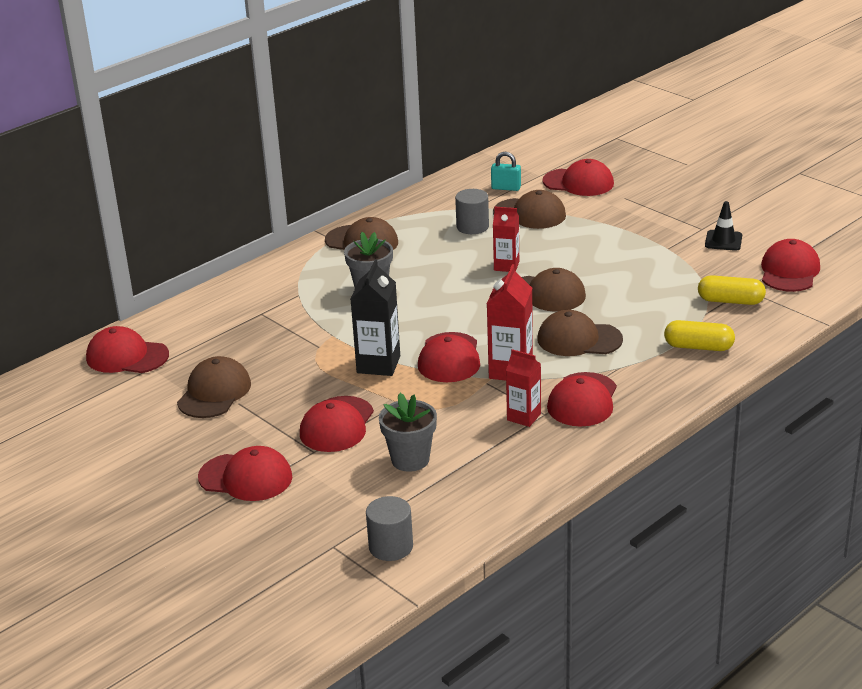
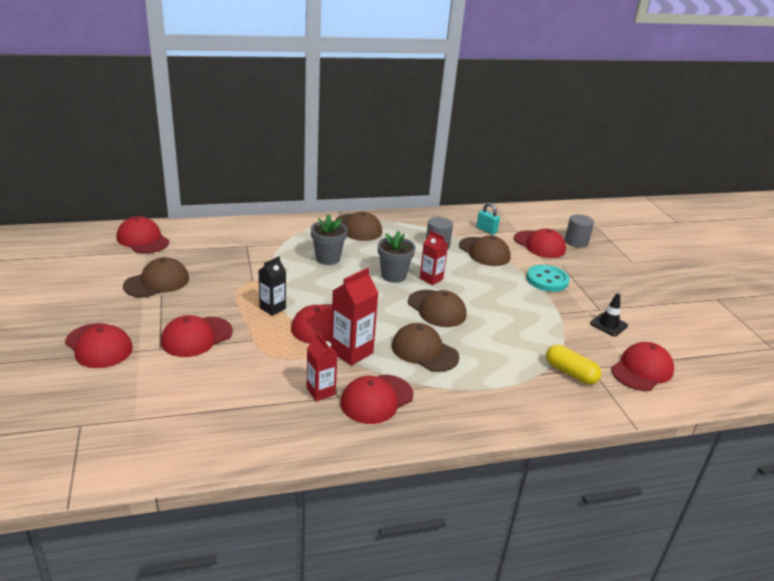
camera: 25 degrees right, 0 degrees up
black carton [351,259,400,376] -> black carton [258,256,286,316], size x0.66
grey cylinder [366,496,413,561] -> grey cylinder moved to [565,214,594,248]
grey flower pot [379,393,437,472] -> grey flower pot moved to [378,230,416,283]
yellow capsule [664,320,735,351] -> none
none -> turquoise button [526,265,569,292]

